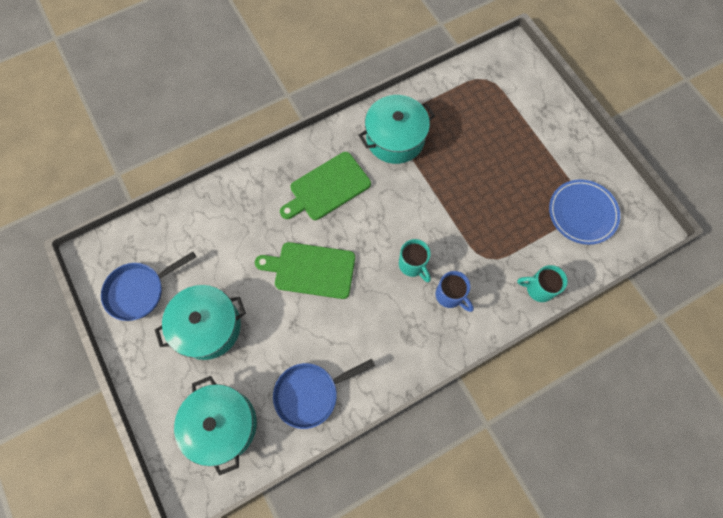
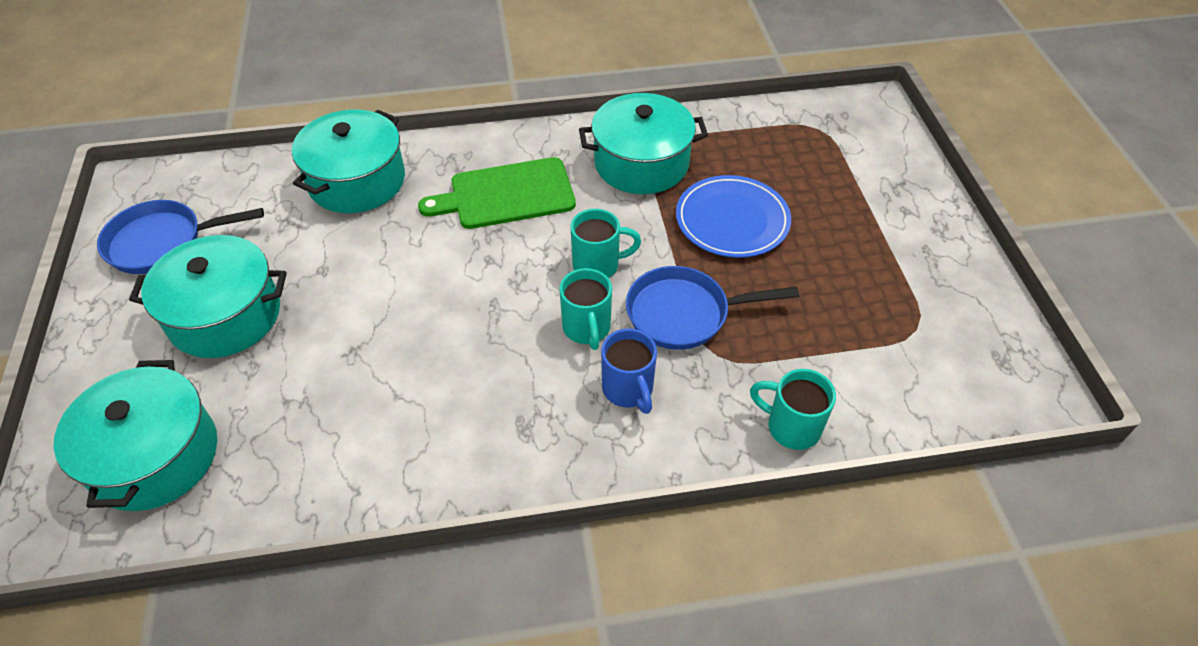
camera: 20 degrees right, 20 degrees down
green cutting board [255,242,355,299] -> none
blue pan [273,359,375,429] -> blue pan moved to [626,266,799,350]
blue plate [549,179,620,245] -> blue plate moved to [676,175,791,258]
none -> turquoise pot [292,109,405,213]
none -> turquoise mug [571,209,641,278]

